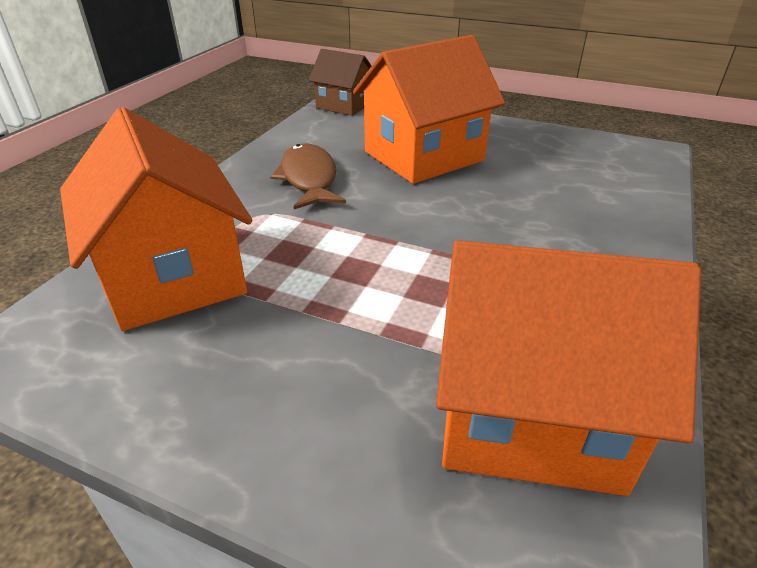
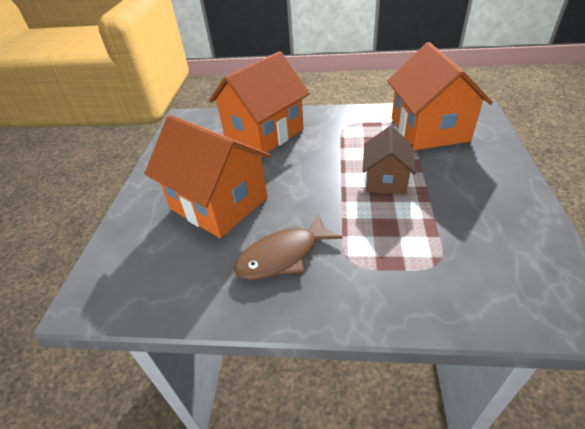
camera: 105 degrees left, 5 degrees up
orange house [60,107,253,331] -> orange house moved to [209,51,310,156]
brown house [309,49,372,116] -> brown house moved to [363,126,416,194]

